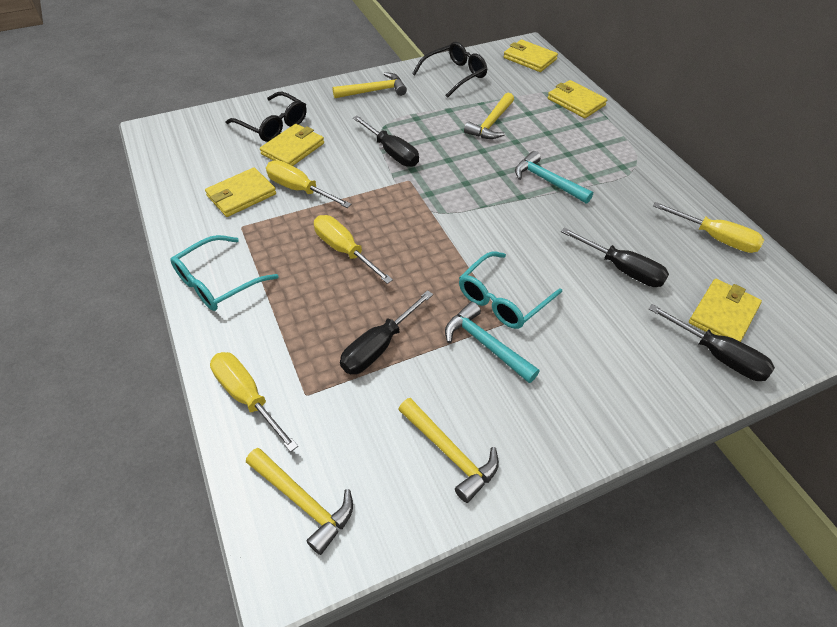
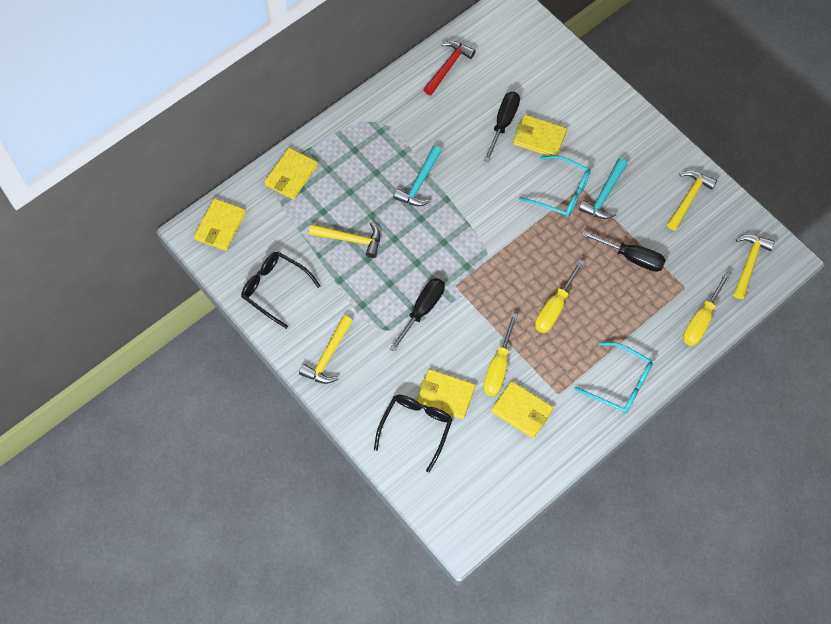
camera: 105 degrees left, 15 degrees up
yellow hammer [333,72,407,98] -> yellow hammer turned 120 degrees counterclockwise [299,316,353,384]
black screwdriver [649,304,775,381] -> none
yellow screwdriver [653,202,764,253] -> red hammer [423,41,476,95]
yellow wallet [689,279,762,342] -> yellow wallet moved to [513,115,567,156]

